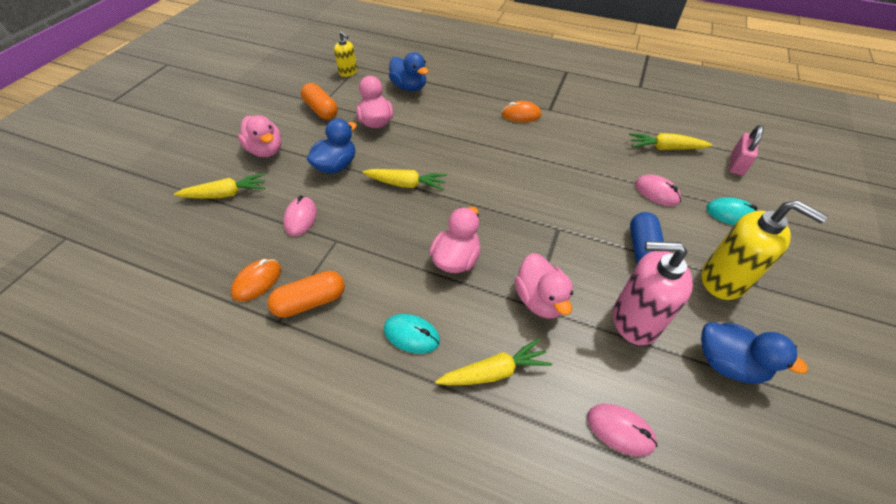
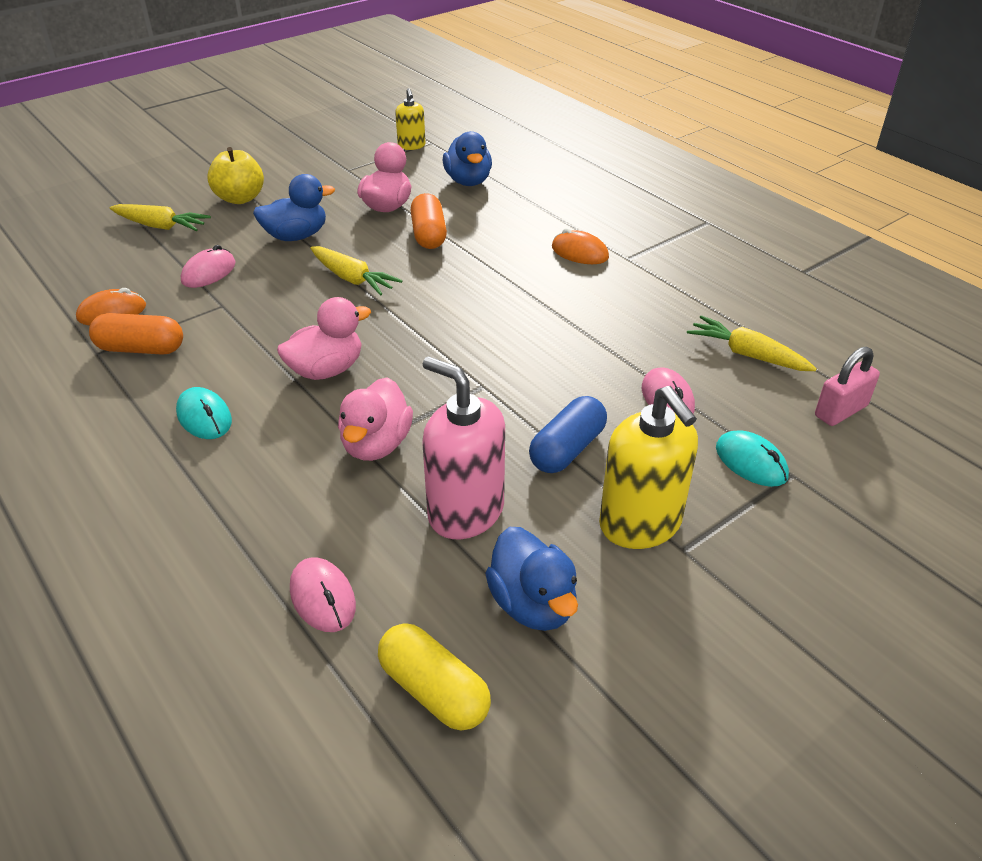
camera: 30 degrees right, 10 degrees down
pink duck [238,115,281,157] -> yellow apple [207,147,264,204]
orange capsule [301,83,338,120] -> orange capsule moved to [411,193,447,249]
yellow carrot [435,338,552,385] -> none
none -> yellow capsule [378,624,491,731]

